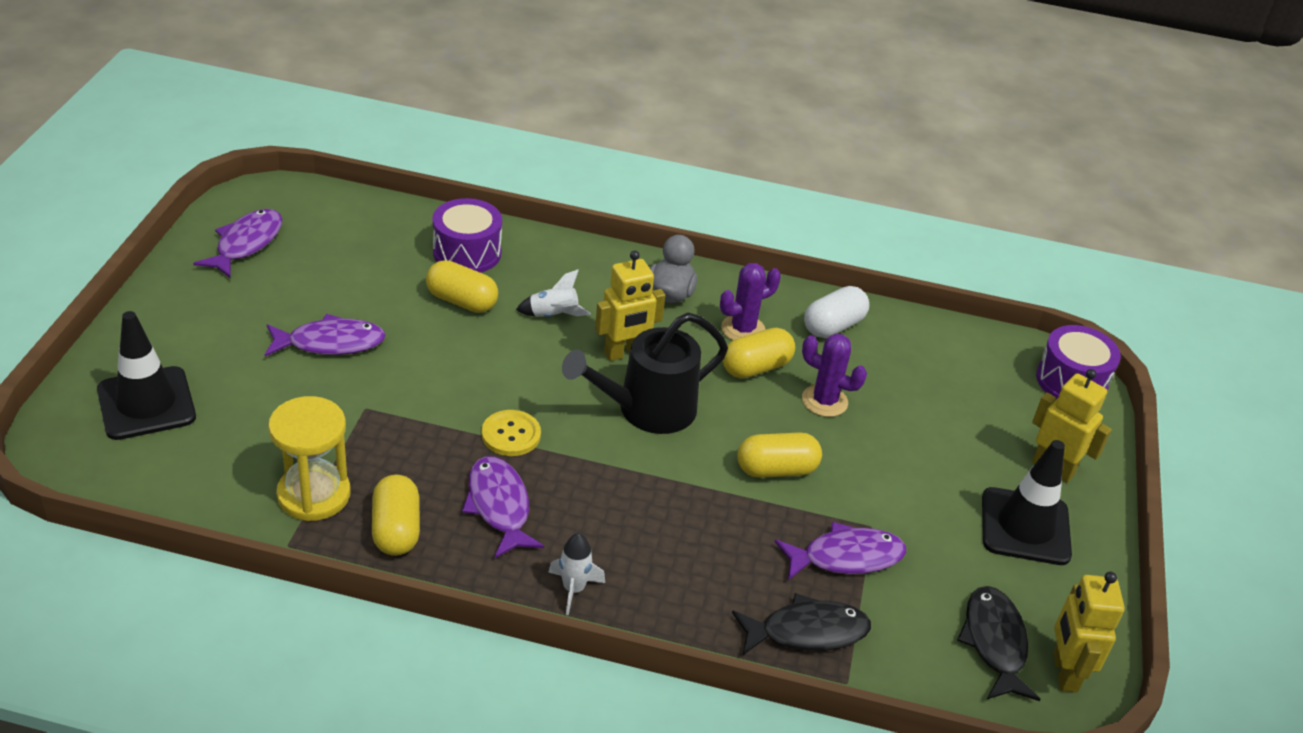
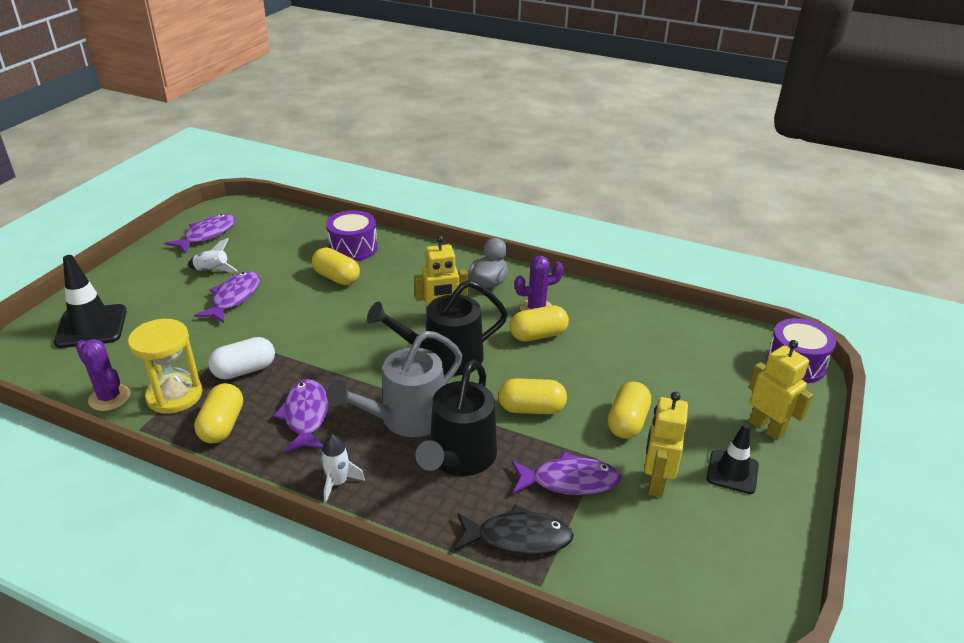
camera: 15 degrees right, 5 degrees down
purple fish [265,314,386,356] -> purple fish turned 75 degrees counterclockwise [194,271,260,323]
yellow button [482,410,541,456] -> none
white rocket [516,269,591,317] -> white rocket moved to [188,238,238,272]
purple cactus [802,333,867,417] -> purple cactus moved to [76,339,130,411]
white capsule [804,286,869,338] -> white capsule moved to [208,337,275,379]
black fish [957,586,1041,701] -> none
black traffic cone [982,440,1072,565] -> black traffic cone [706,424,759,494], size x0.64
yellow robot [1053,572,1125,693] -> yellow robot moved to [644,392,688,498]
none -> grey watering can [327,331,462,437]
none -> black watering can [415,360,497,476]
none -> yellow capsule [608,382,651,439]

